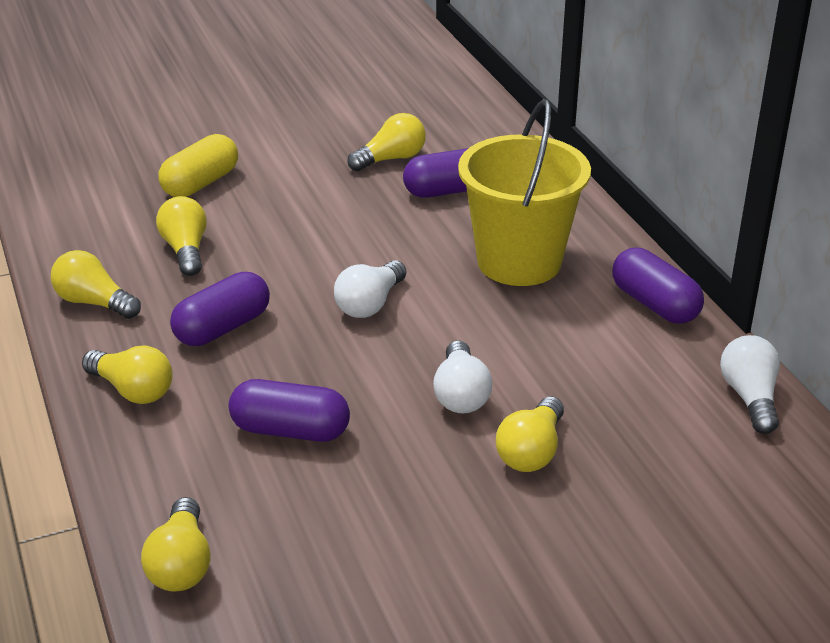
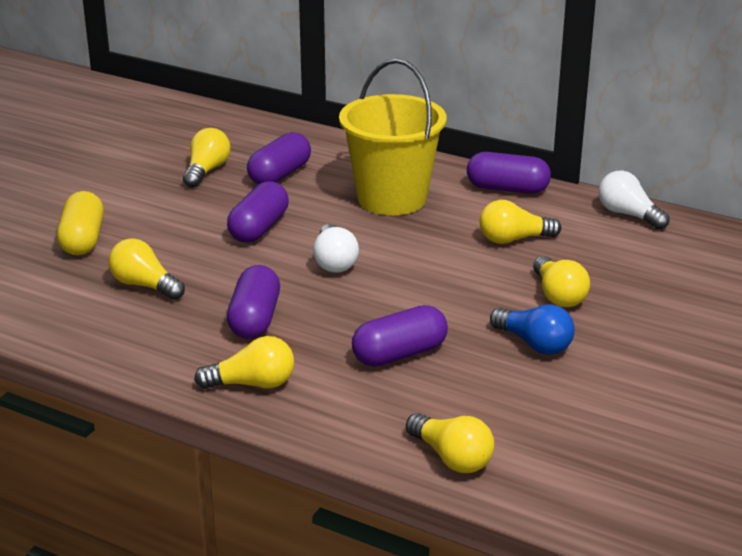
camera: 40 degrees left, 5 degrees down
yellow light bulb [51,250,141,319] -> yellow light bulb moved to [480,200,561,244]
white light bulb [433,340,492,414] -> none
none -> purple capsule [227,181,289,243]
none -> blue light bulb [490,304,575,355]

